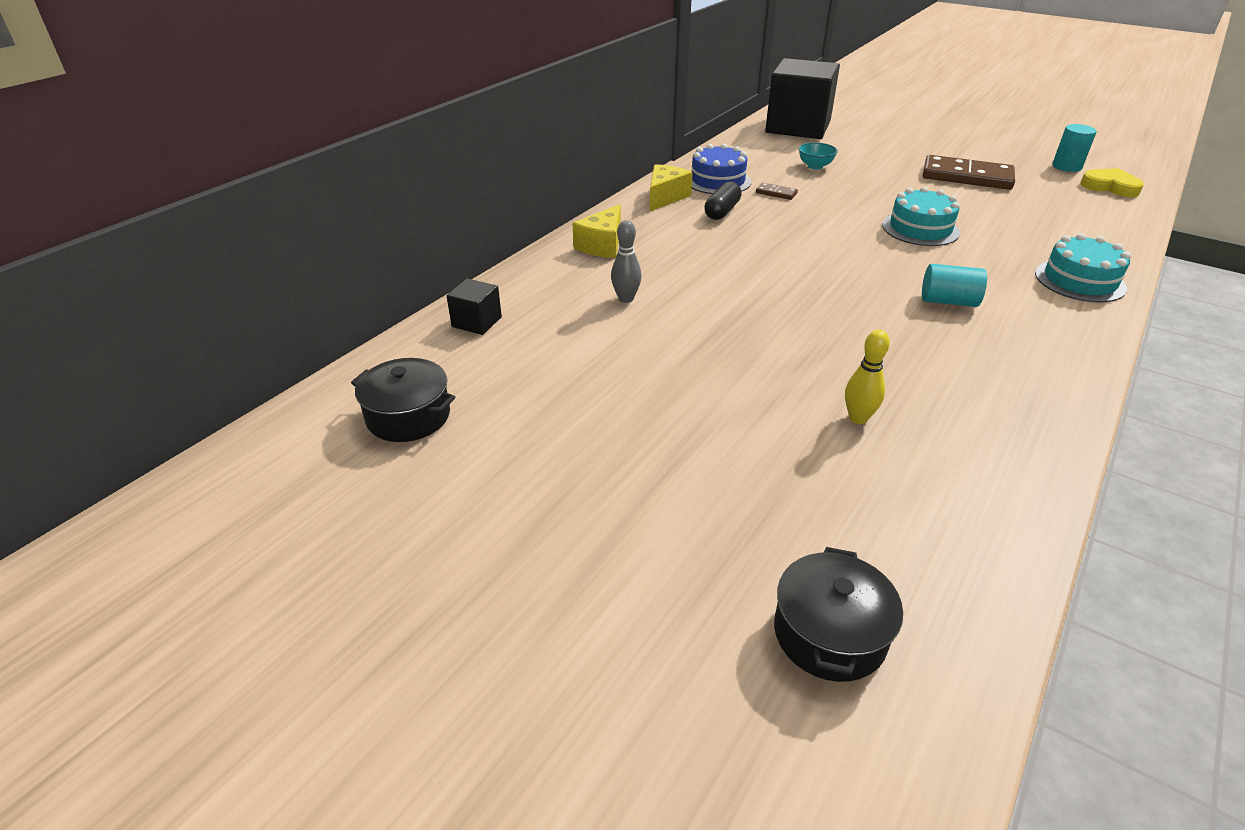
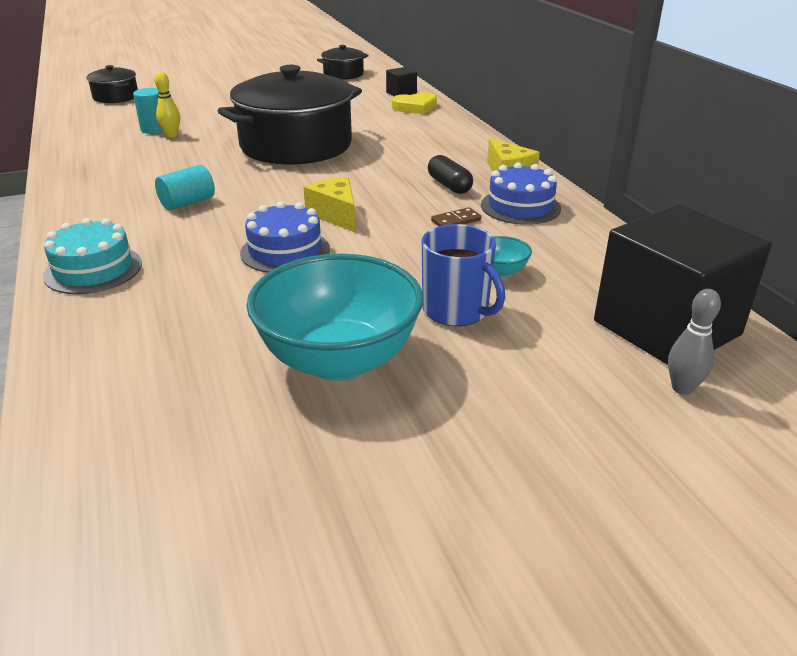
camera: 125 degrees right, 5 degrees down
yellow cheese [572,204,621,258] -> yellow cheese moved to [304,177,355,232]
grey bowling pin [611,220,642,303] -> grey bowling pin moved to [668,289,721,395]
turquoise cake [882,187,960,246] -> blue cake [240,201,330,273]
brown domino [923,155,1015,190] -> turquoise bowl [246,254,423,381]
turquoise cylinder [1052,124,1097,172] -> turquoise cylinder moved to [133,88,163,134]
yellow heart [1080,168,1144,197] -> yellow heart moved to [392,92,437,114]
none -> black pot [218,65,362,165]
none -> blue mug [422,224,505,326]

